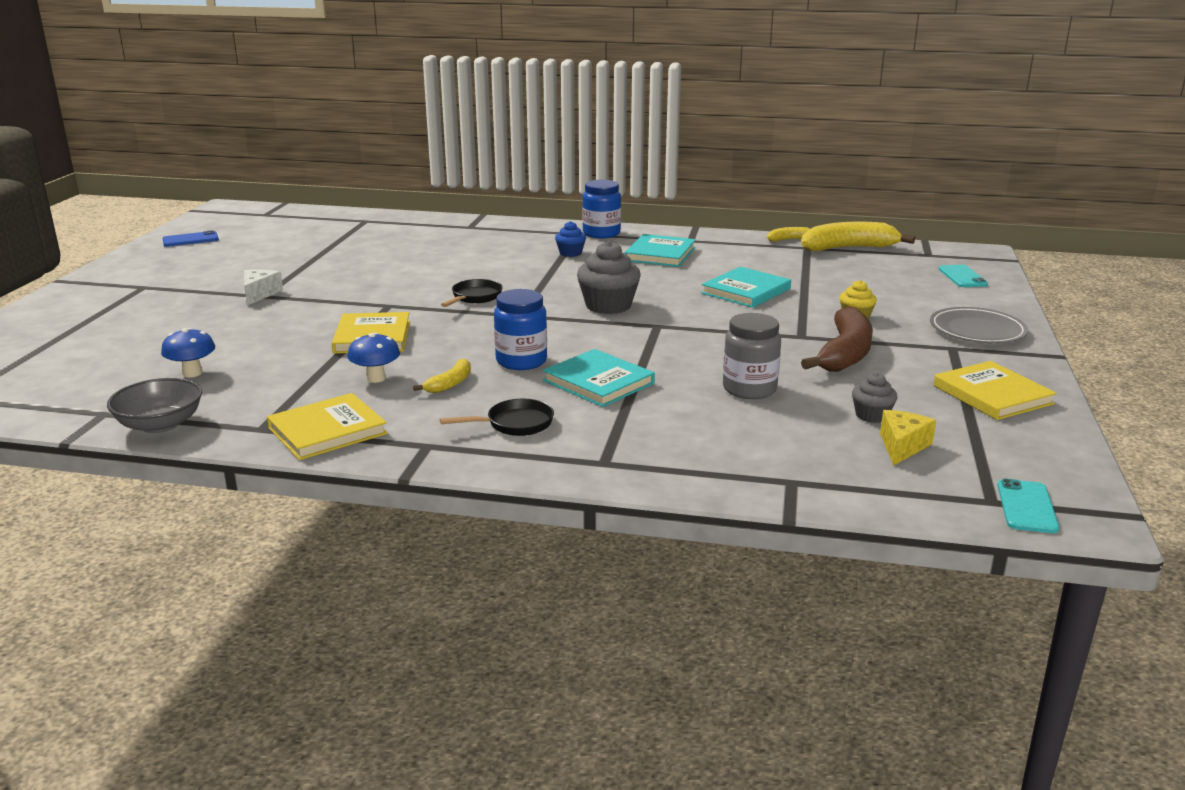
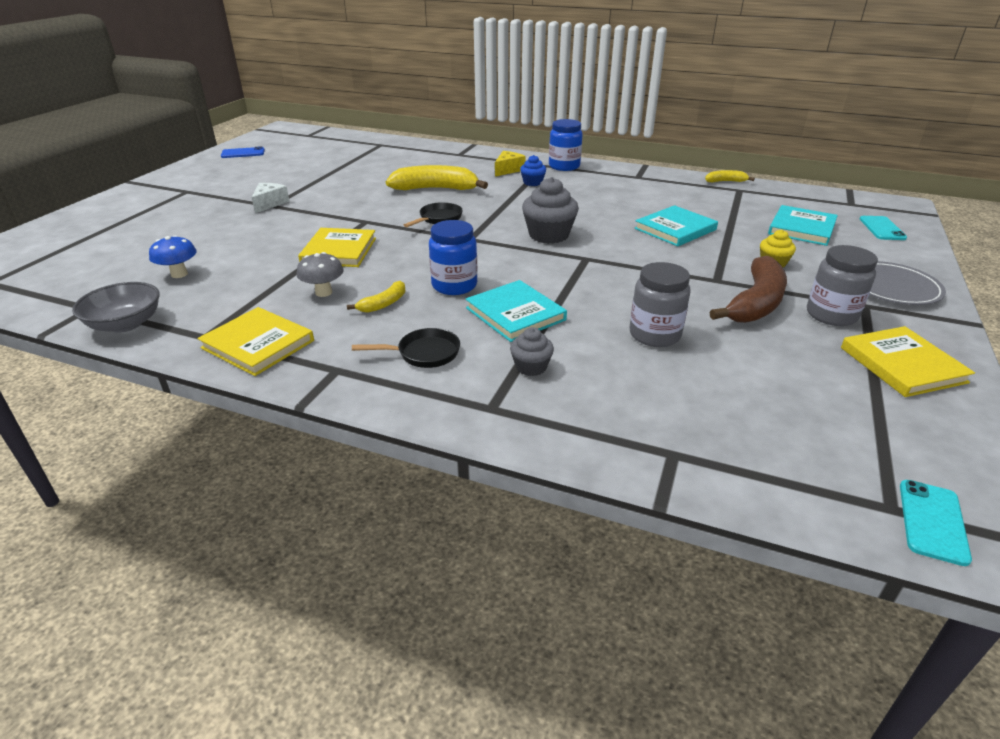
camera: 10 degrees right, 10 degrees up
yellow book [267,393,388,460] -> yellow book turned 60 degrees clockwise [197,307,314,376]
blue mushroom [347,333,400,383] -> grey mushroom [297,252,344,297]
turquoise book [625,234,696,267] -> turquoise book moved to [768,205,838,246]
yellow banana [801,222,915,251] -> yellow banana moved to [386,165,488,190]
grey cupcake [852,373,898,423] -> grey cupcake moved to [510,327,554,376]
yellow cheese [880,410,936,466] -> yellow cheese moved to [495,151,526,177]
none -> grey jar [807,245,878,326]

